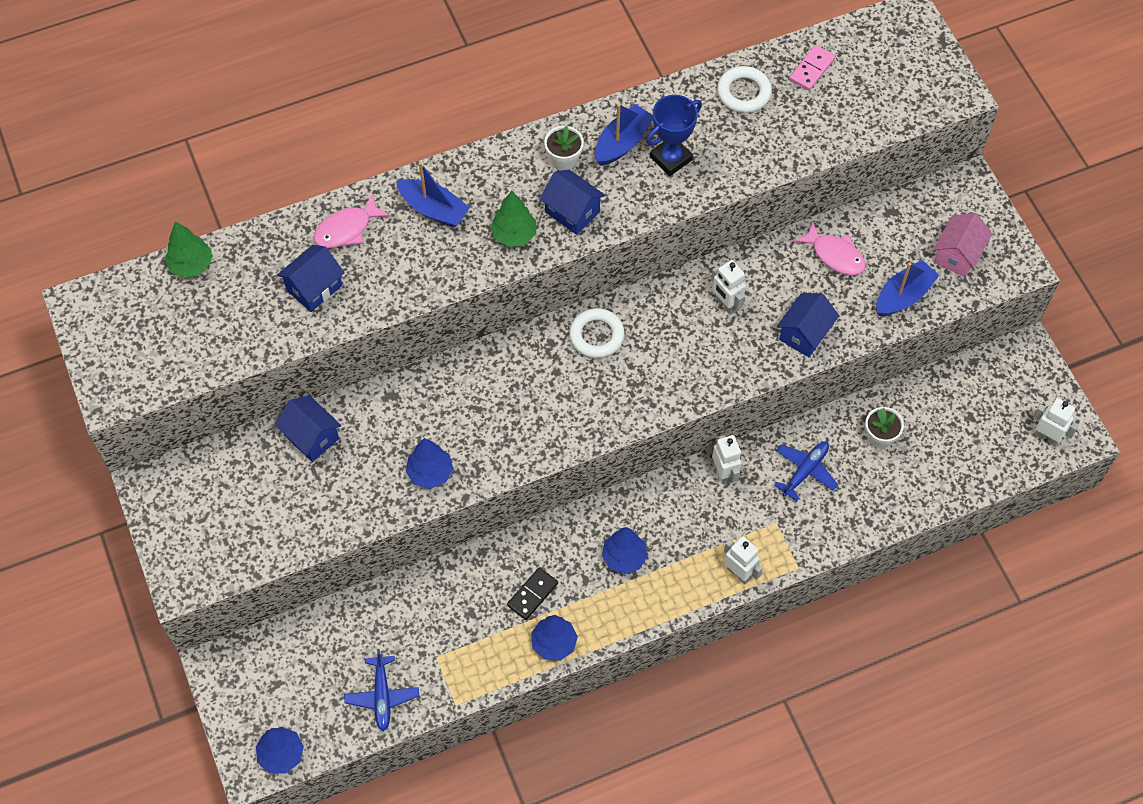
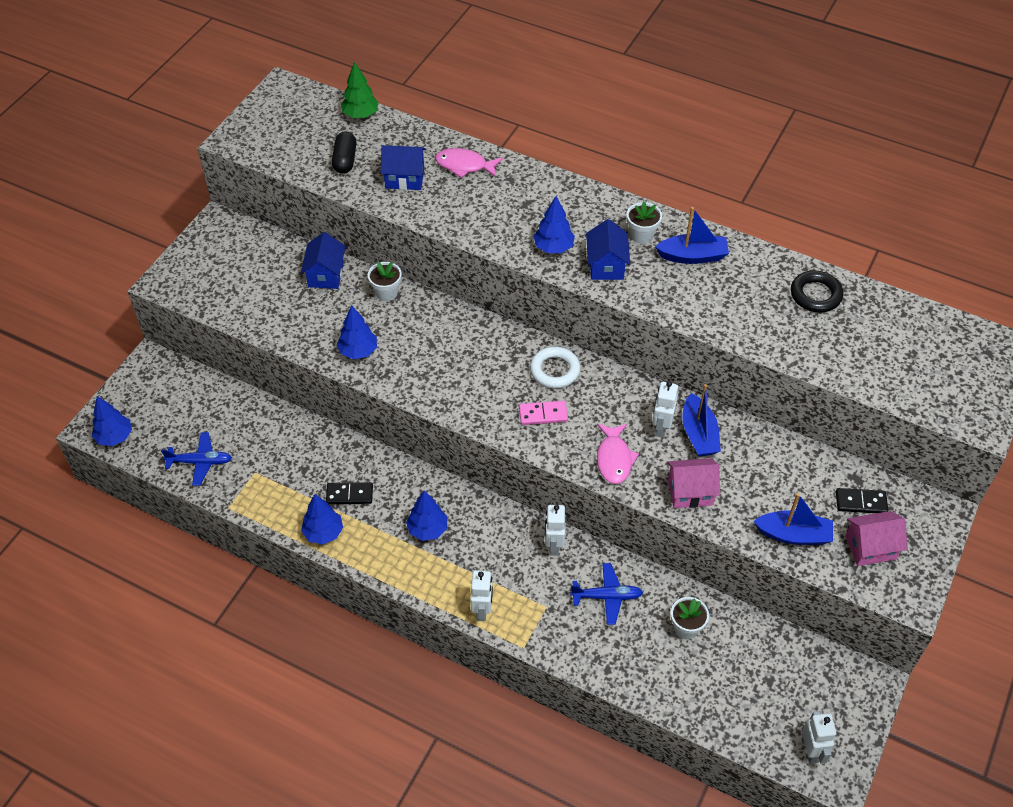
camera: 50 degrees right, 10 degrees down
blue plane [344,649,419,732] -> blue plane turned 135 degrees counterclockwise [161,432,232,486]
blue boat [396,162,470,228] -> blue boat moved to [682,384,721,457]
green tree [490,191,536,247] -> blue tree [533,196,575,253]
blue trophy [646,95,702,176] -> none
white robot [712,435,741,485] -> white robot turned 150 degrees clockwise [545,505,565,556]
white ring [717,66,772,113] -> black ring [791,271,843,313]
blue house [777,293,839,357] -> pink house [667,458,720,508]
pink domino [789,45,835,91] -> pink domino moved to [519,401,568,425]
pink fish [793,220,866,276] -> pink fish moved to [597,424,639,484]
none -> black capsule [332,131,357,174]
none -> white flower pot [368,262,402,301]
none -> black domino [836,488,888,513]

